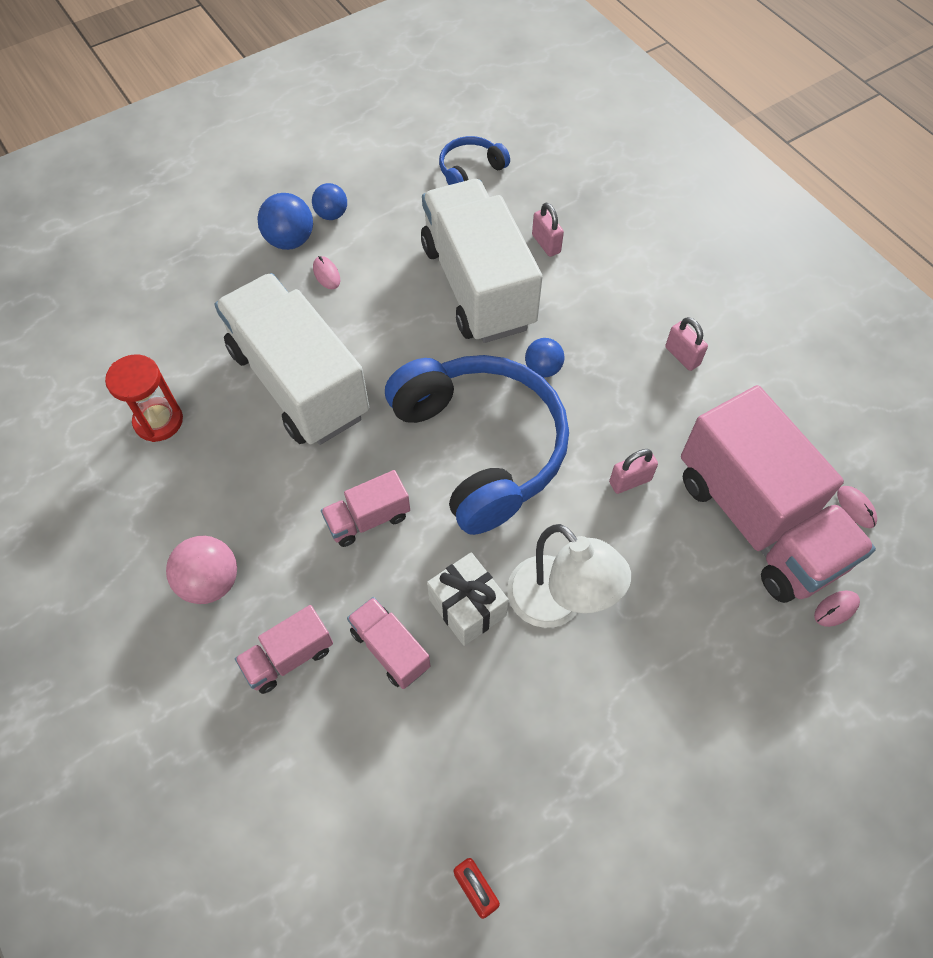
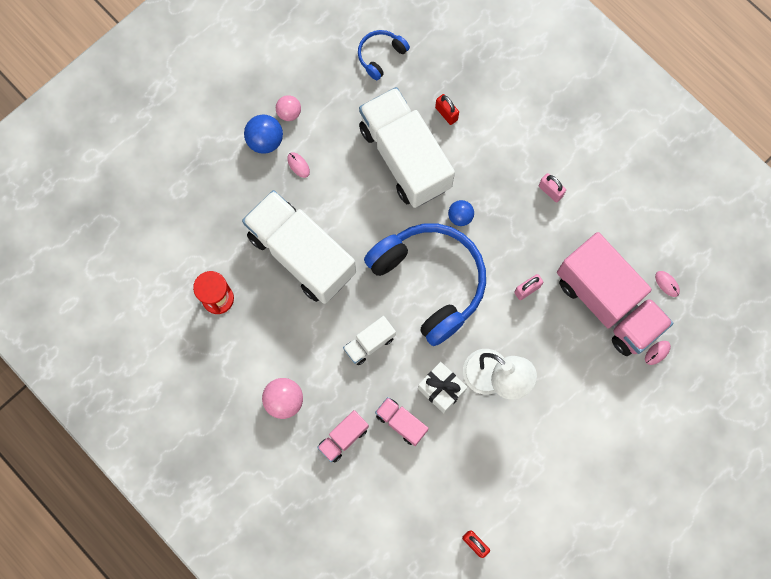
camera: 10 degrees left, 15 degrees up
blue ball [312,183,347,220] -> pink ball [276,95,301,121]
pink truck [321,470,410,547] -> white truck [343,316,396,365]
pink padlock [532,202,564,257] -> red padlock [435,94,459,125]

